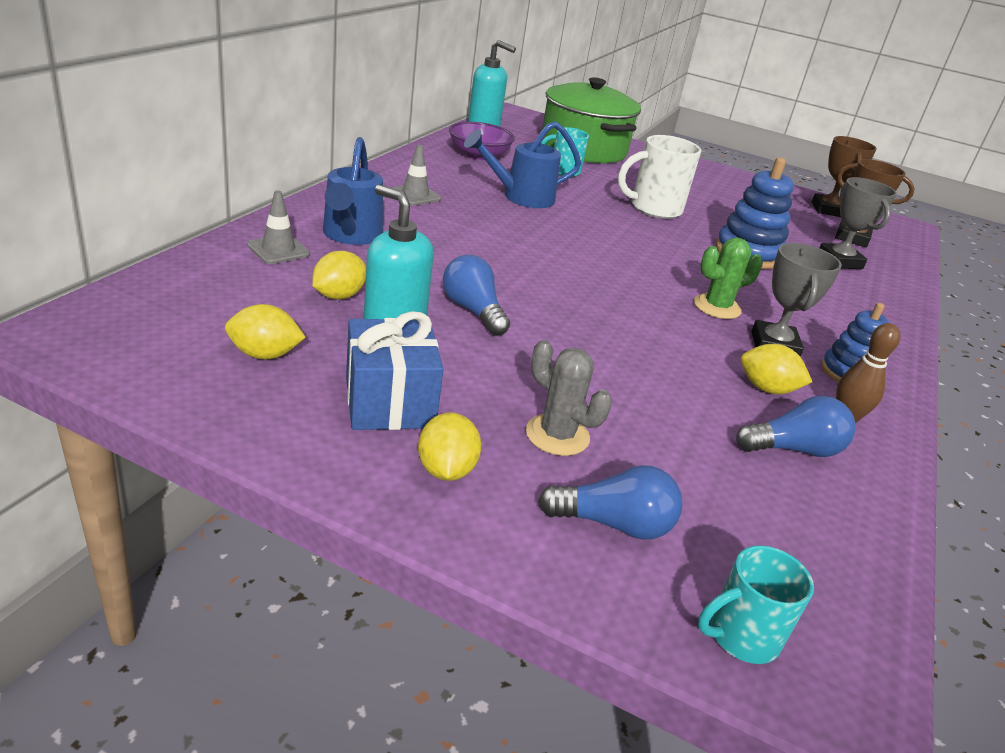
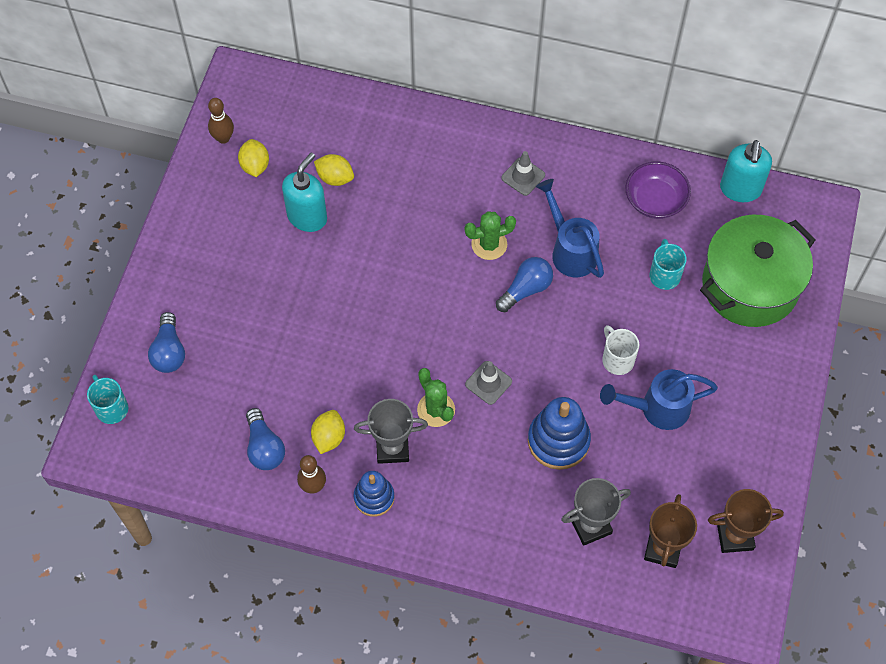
camera: 85 degrees right, 30 degrees up
grey traffic cone [247,190,310,264] -> grey traffic cone moved to [465,361,512,405]
blue watering can [323,137,383,245] -> blue watering can moved to [600,369,718,430]
blue gift [346,312,444,430] -> none
yellow lemon [418,412,482,481] -> none
blue light bulb [443,255,510,336] -> blue light bulb moved to [496,257,553,312]
grey cactus [526,340,612,456] -> none
white mug [618,135,702,219] -> white mug [602,325,639,375], size x0.63
none -> brown bowling pin [208,98,234,144]
none -> green cactus [465,211,516,260]

